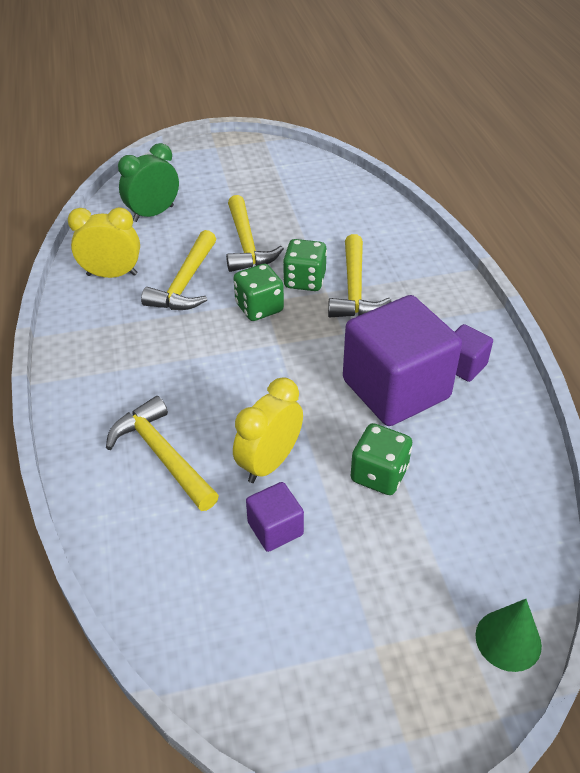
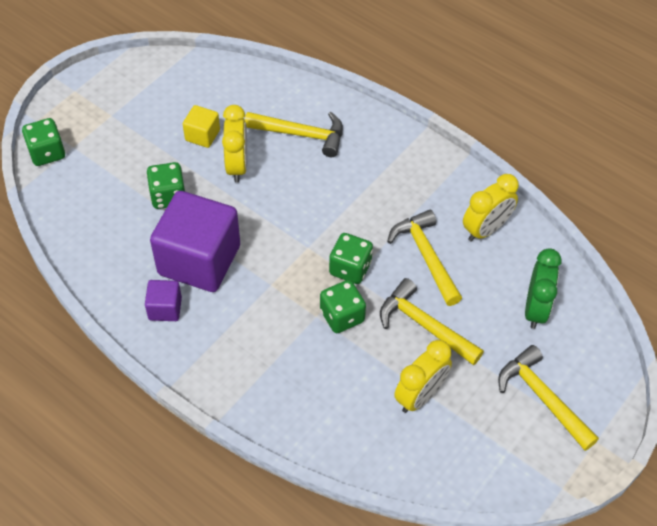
camera: 140 degrees right, 10 degrees up
purple cube [246,482,304,552] -> yellow cube [183,105,220,148]
yellow hammer [328,234,392,317] -> yellow hammer moved to [498,345,599,451]
green cone [475,599,542,672] -> green dice [22,118,65,166]
none -> yellow clock [394,340,452,413]

